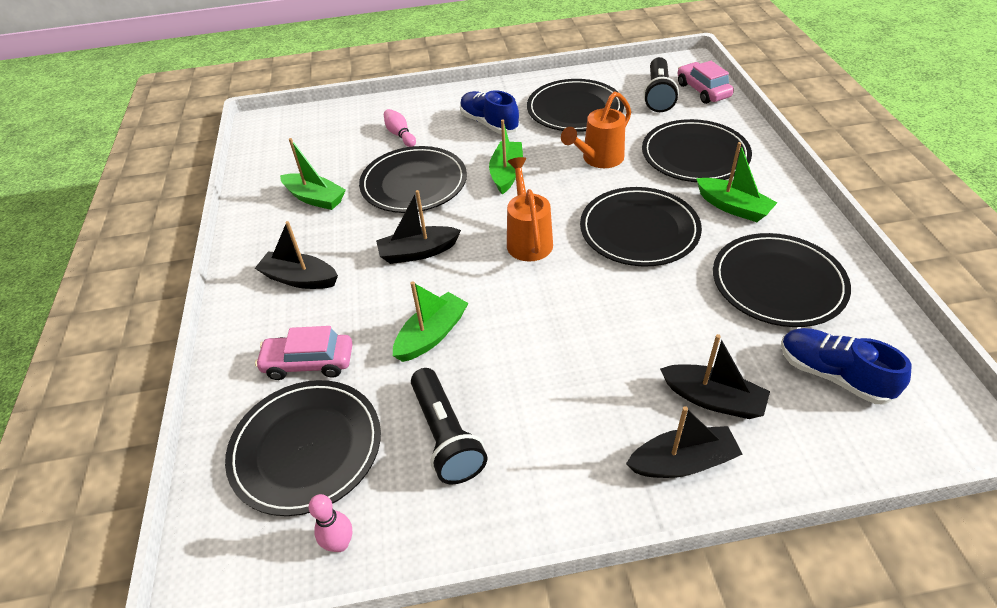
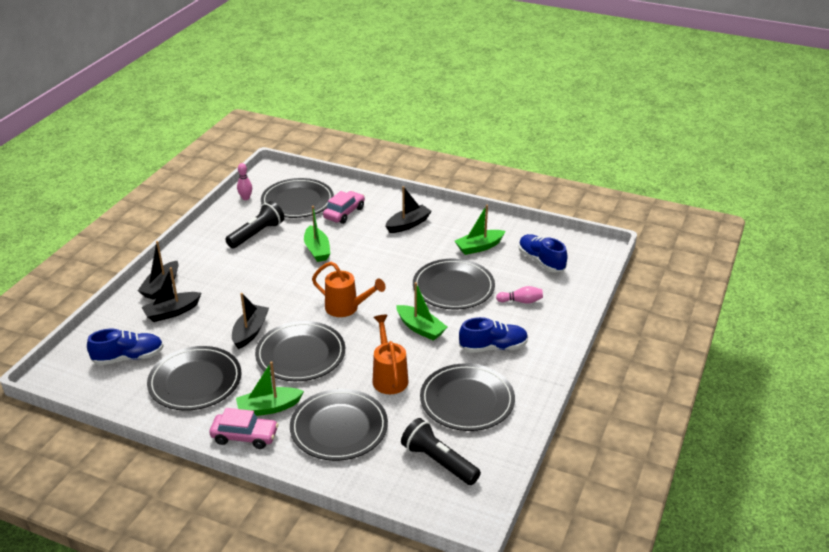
camera: 120 degrees right, 10 degrees down
black boat [376,190,461,264] -> black boat moved to [232,293,269,349]
black flashlight [411,368,487,484] -> black flashlight turned 120 degrees clockwise [225,201,284,248]
pink car [677,61,734,104] -> pink car moved to [209,408,279,449]
none -> blue shoe [519,234,568,273]

